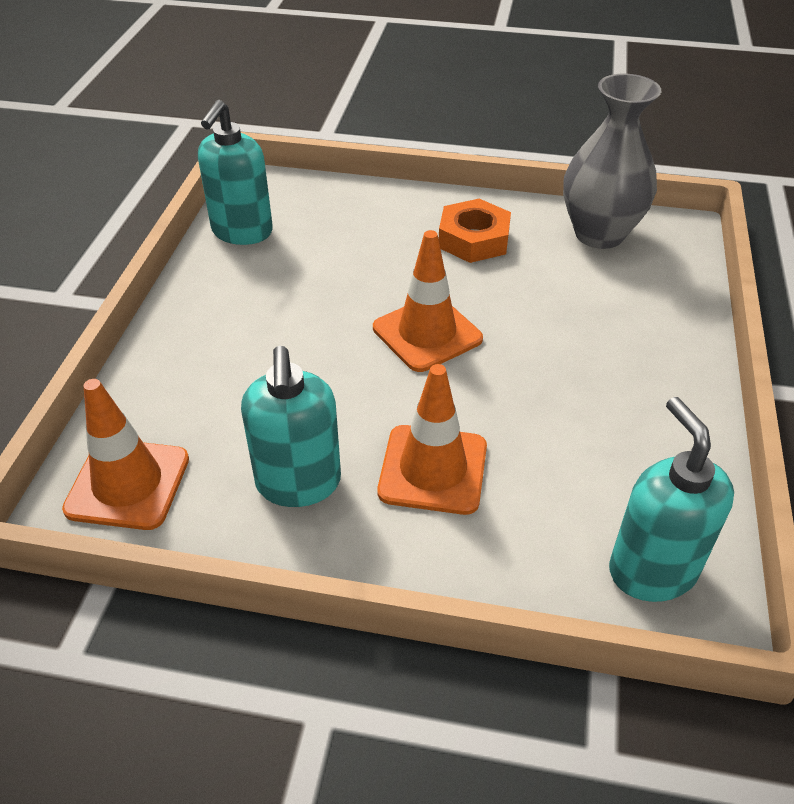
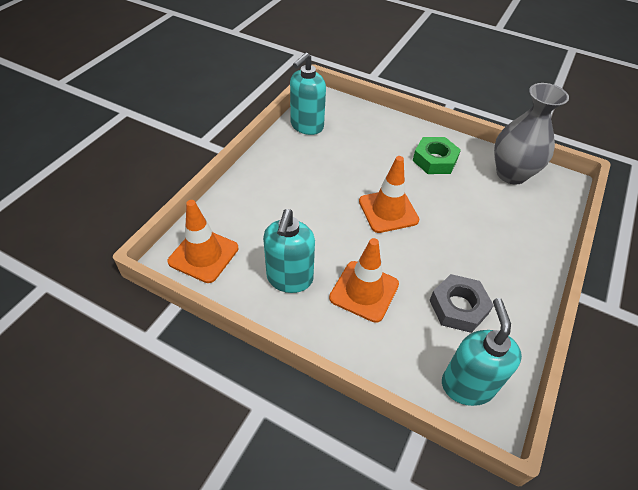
camera: 15 degrees right, 5 degrees up
orange nut [439,199,511,263] -> green nut [413,137,461,174]
none -> grey nut [430,274,494,333]

